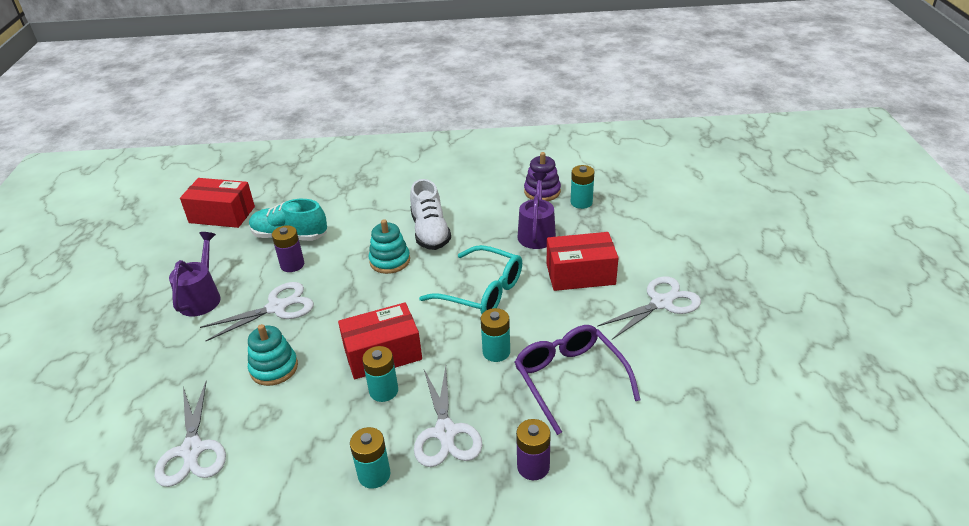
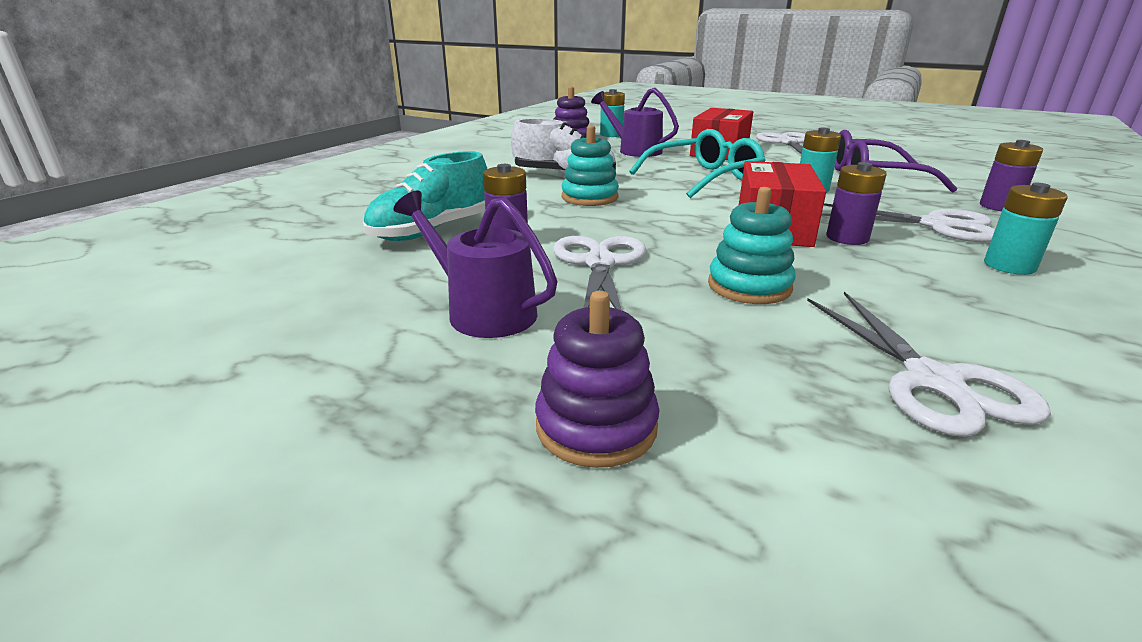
camera: 60 degrees left, 10 degrees down
white scissors [155,382,226,487] -> white scissors turned 60 degrees clockwise [807,292,1051,437]
red box [180,178,255,228] -> none
turquoise battery [362,346,398,402] -> purple battery [826,162,887,245]
none -> purple stacking toy [535,291,659,468]

